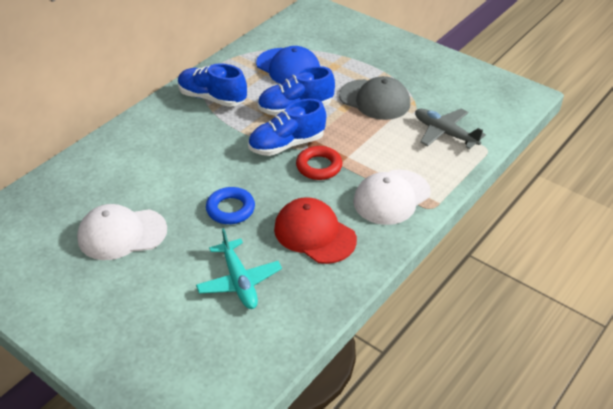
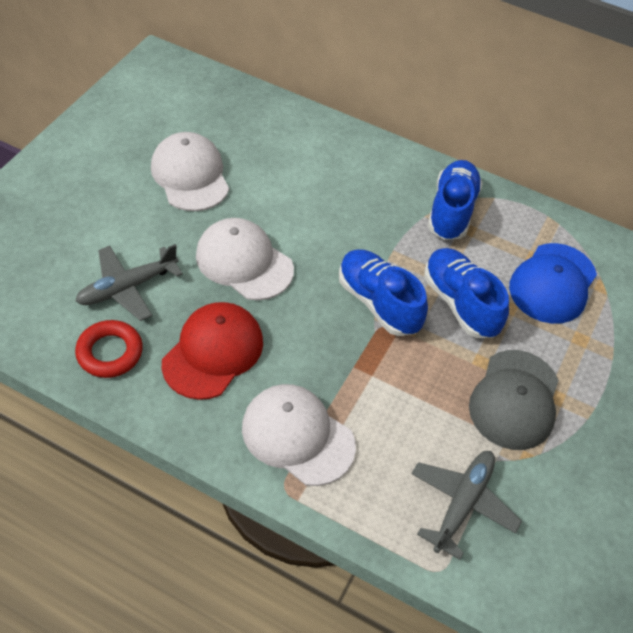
camera: 75 degrees right, 10 degrees up
turquoise plane [196,228,282,309] -> grey plane [75,244,183,321]
blue ring [206,187,255,224] -> white cap [196,218,294,300]
red ring [296,146,342,180] -> red ring moved to [75,320,143,378]

